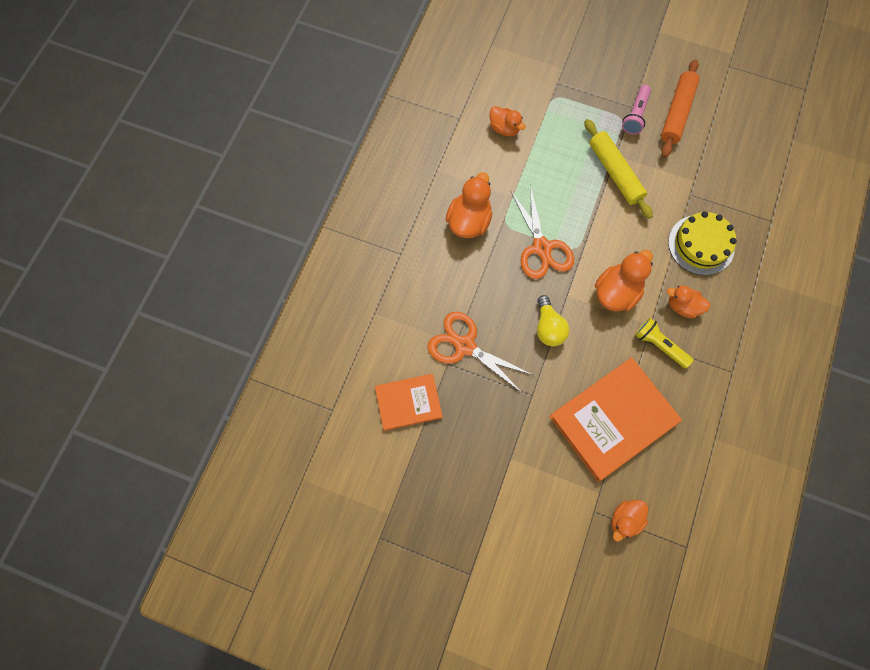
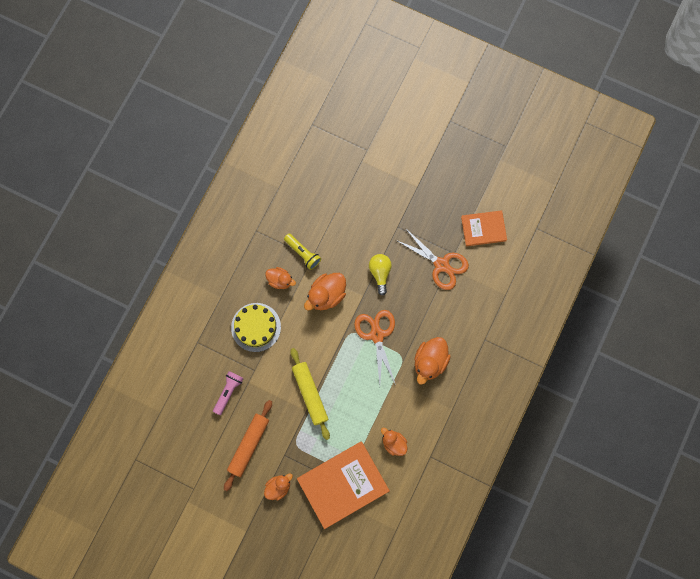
camera: 175 degrees left, 5 degrees up
orange book [549,357,682,481] -> orange book moved to [297,441,390,529]
orange duck [611,500,648,541] -> orange duck moved to [264,473,293,501]
pink flashlight [622,85,651,135] -> pink flashlight moved to [213,371,244,415]

